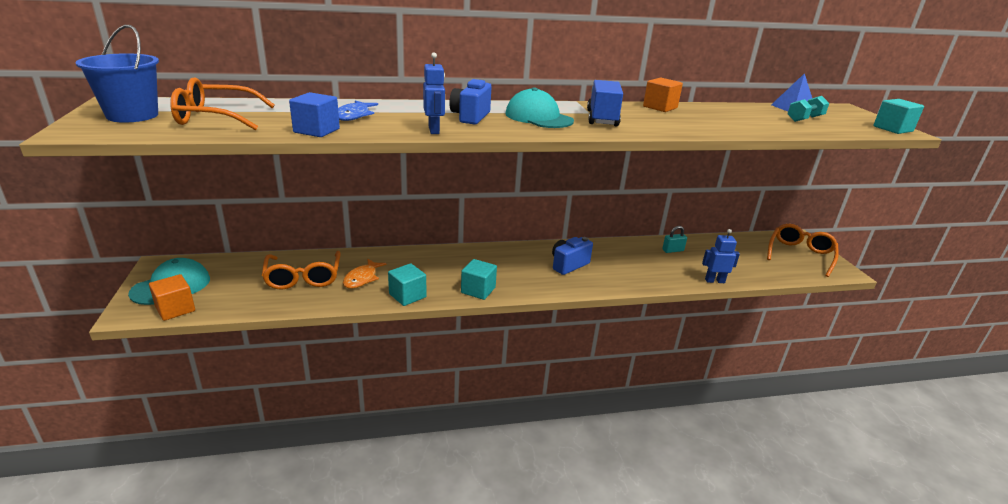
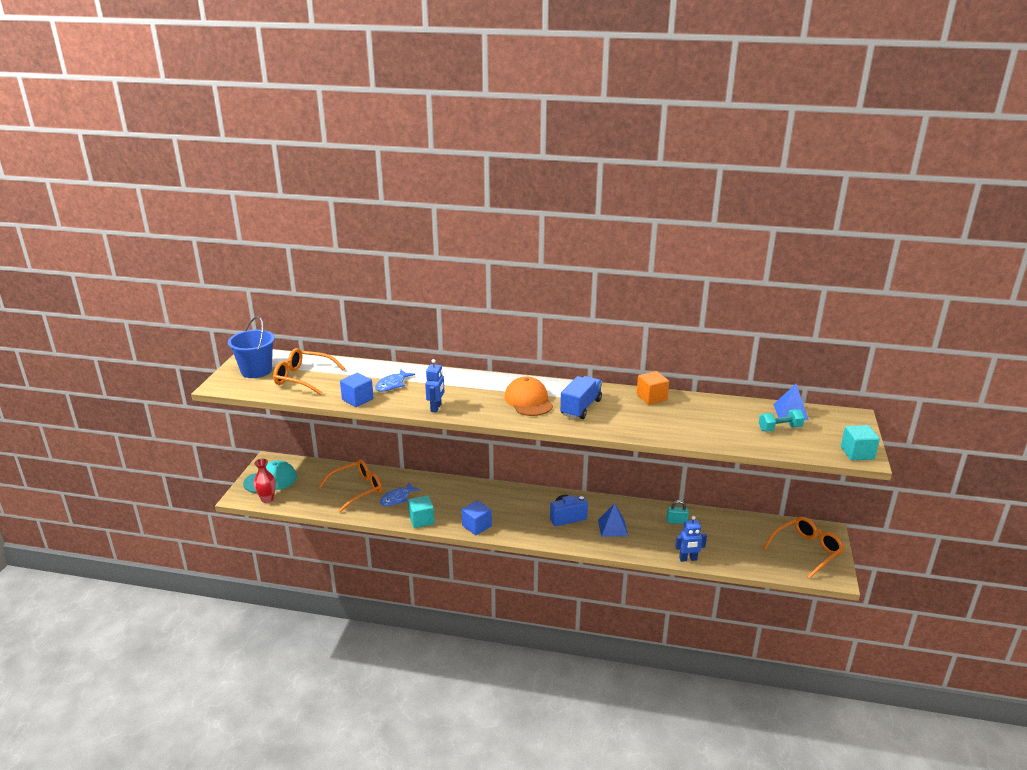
camera: 25 degrees right, 0 degrees up
orange cube [149,274,195,321] -> red vase [254,459,276,503]
orange glasses [262,251,341,290] -> orange glasses turned 135 degrees counterclockwise [318,460,382,513]
orange fish [343,259,387,289] -> blue fish [380,482,420,506]
blue camera [449,79,491,124] -> none
turquoise cube [461,259,497,300] -> blue cube [462,500,492,535]
turquoise cap [505,87,574,128] -> orange cap [504,376,553,416]
blue robot [702,229,740,283] -> blue robot turned 150 degrees clockwise [675,516,707,562]
none -> blue pyramid [598,503,628,537]

